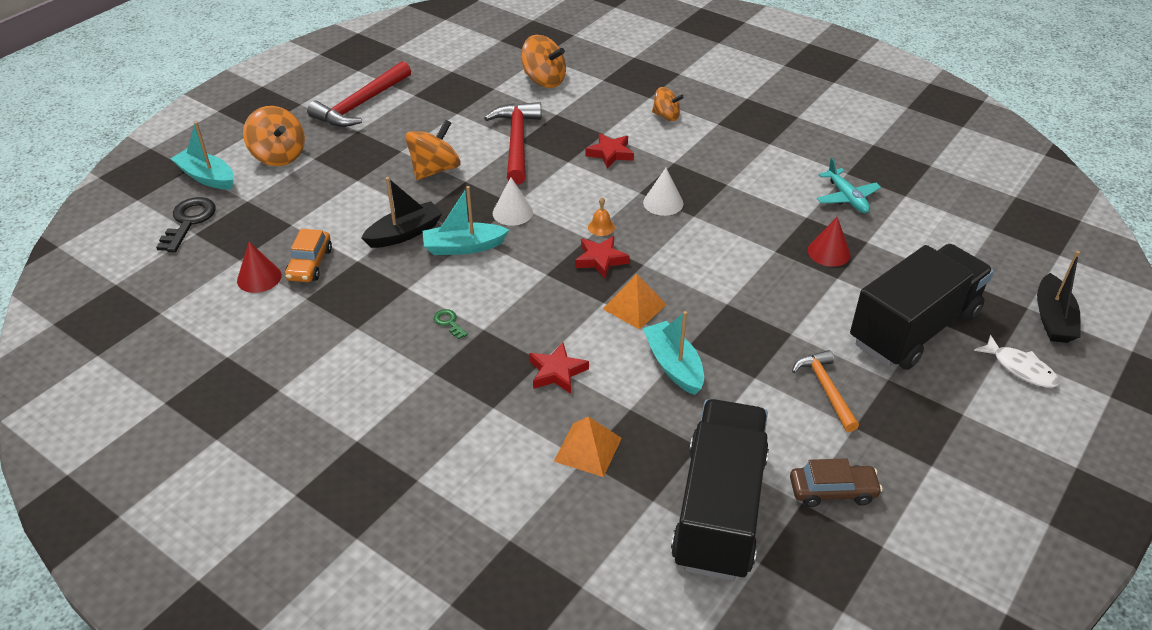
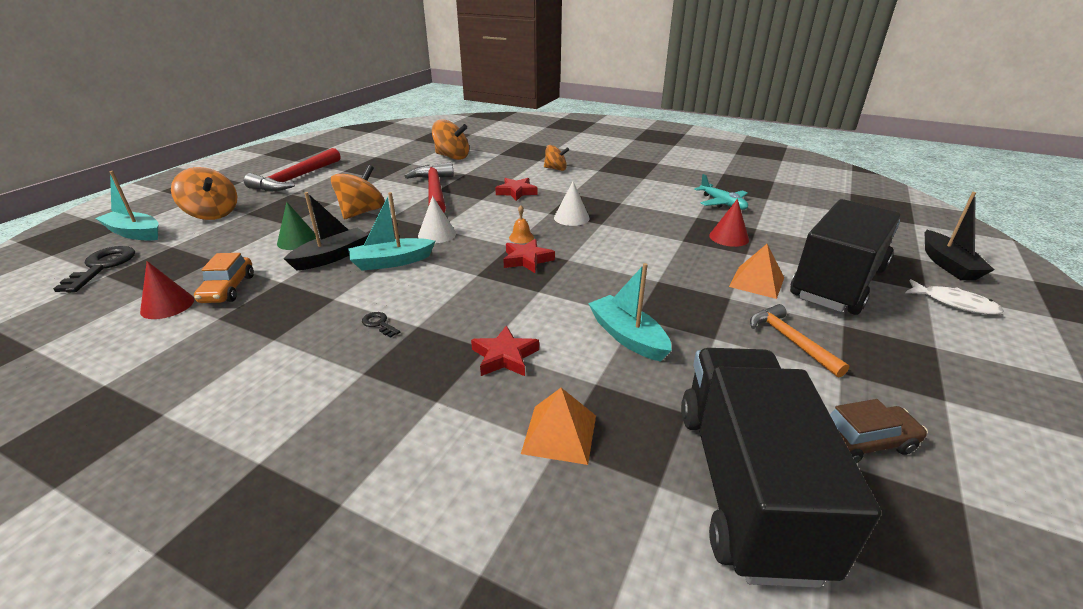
camera: 10 degrees left, 10 degrees down
green key [434,309,468,339] -> black key [362,312,400,338]
orange pyramid [603,274,667,330] -> orange pyramid moved to [729,244,784,299]
none -> green cone [277,202,316,250]

